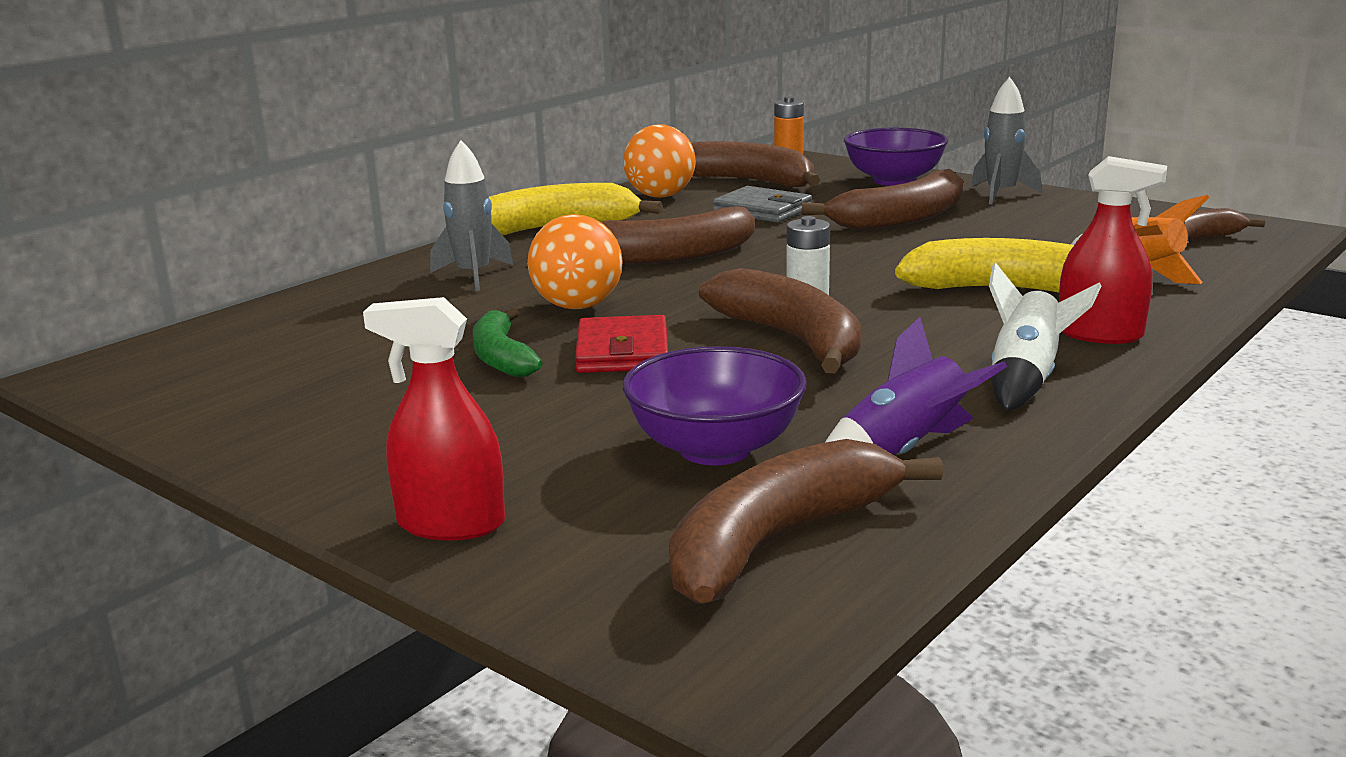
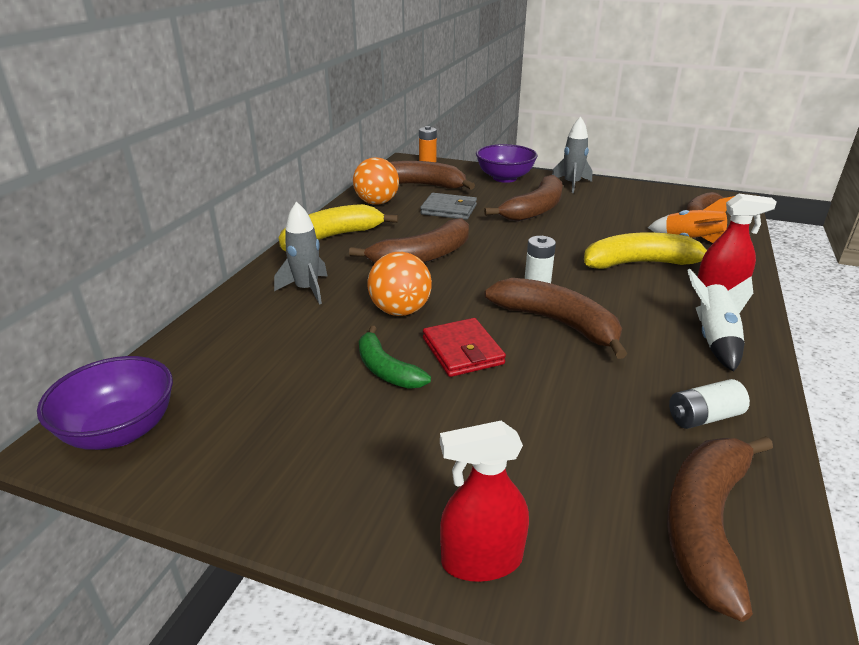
camera: 20 degrees left, 10 degrees up
purple bowl [623,346,807,465] -> purple bowl moved to [37,356,173,450]
purple rocket [825,317,1007,455] -> white battery [669,379,750,429]

